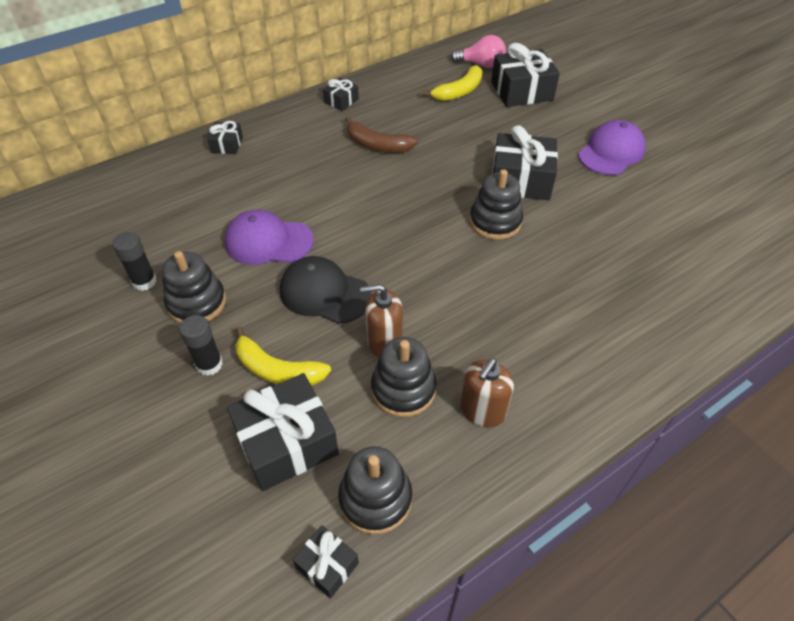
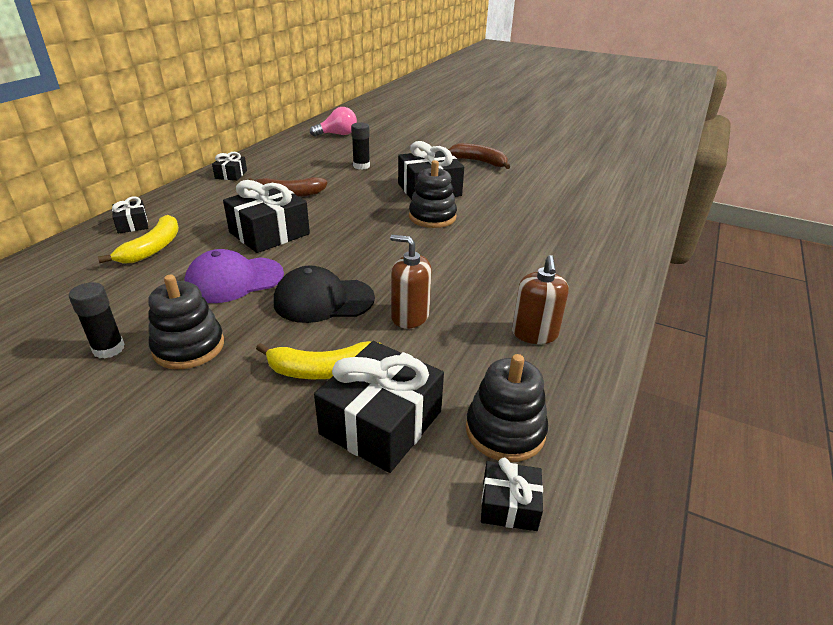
camera: 30 degrees left, 15 degrees down
black glue stick [179,315,223,376] -> black glue stick moved to [351,122,370,170]
brown soap dispenser [360,284,403,358] -> brown soap dispenser turned 60 degrees clockwise [390,235,431,329]
black stacking toy [371,337,437,417] -> none
yellow banana [422,65,483,101] -> yellow banana moved to [98,215,179,263]
black gift [491,43,560,107] -> black gift moved to [223,180,310,253]
purple cap [578,120,646,175] -> brown banana [448,143,510,169]

